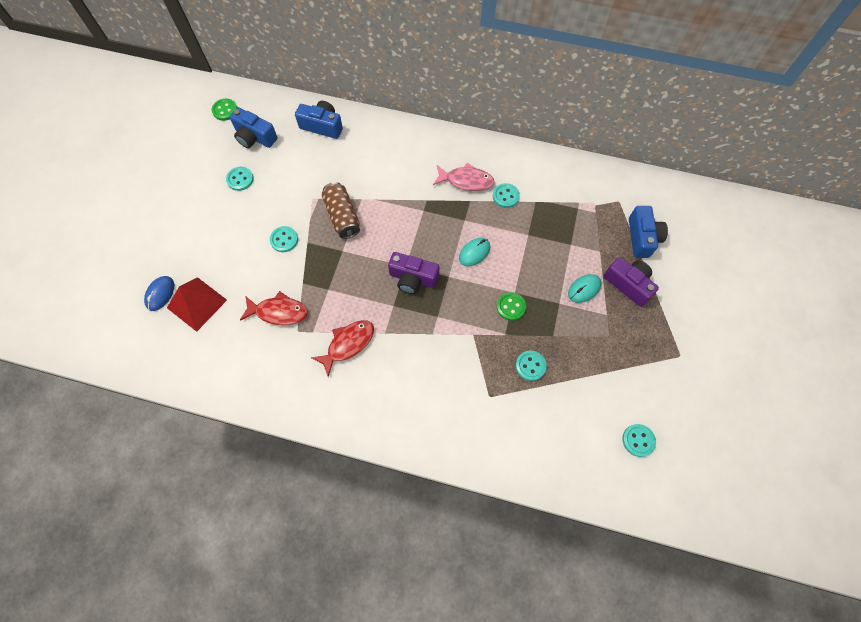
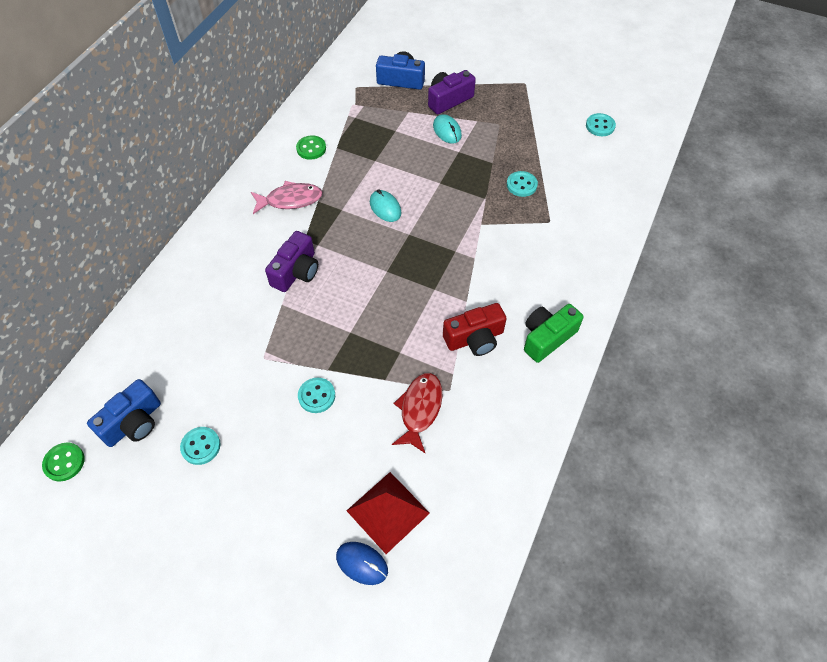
camera: 80 degrees left, 10 degrees down
blue camera [295,101,343,139] -> none
red fish [311,320,374,377] -> red camera [443,303,507,356]
brown can [322,182,360,239] -> none
purple camera [388,252,439,294] -> purple camera moved to [265,231,318,292]
pink fish [433,163,494,191] -> pink fish turned 60 degrees clockwise [251,181,322,214]
turquoise button [493,183,520,208] -> none
green button [497,292,526,321] -> green button moved to [296,135,326,160]
none -> green camera [524,304,584,363]

